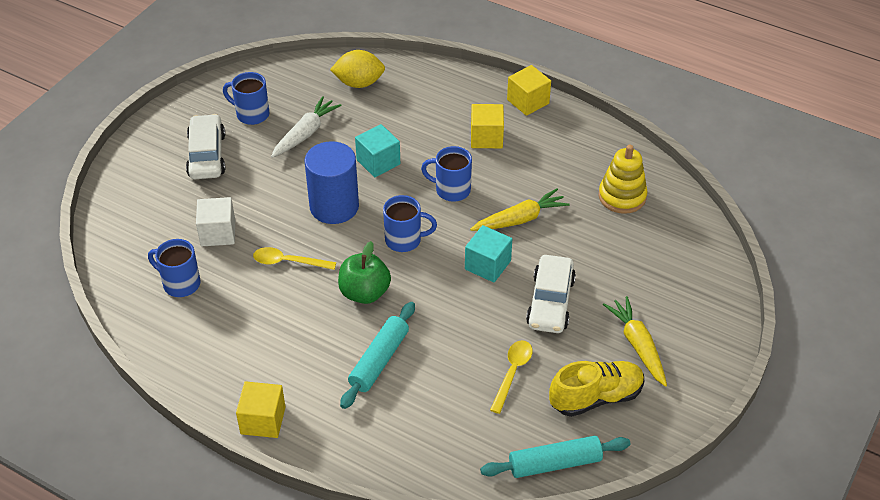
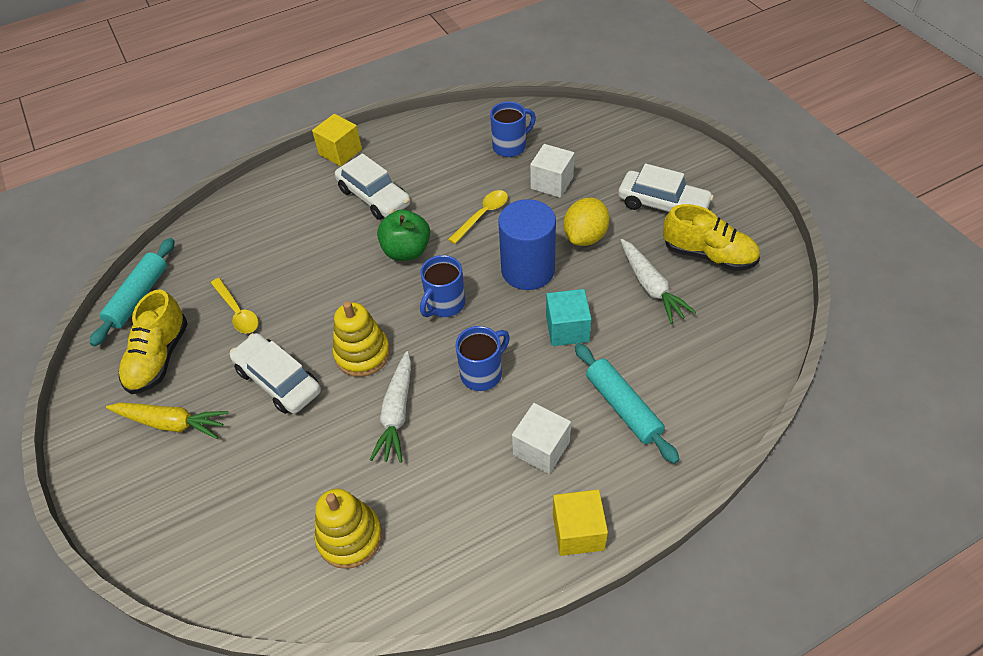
camera: 125 degrees right, 5 degrees up
blue mug [223,72,270,125] -> yellow shoe [663,204,760,271]
yellow lemon [330,50,385,88] -> yellow lemon moved to [564,198,610,246]
turquoise rolling pin [340,302,415,409] -> turquoise rolling pin moved to [575,343,679,464]
turquoise cube [465,225,512,283] -> yellow stacking toy [333,301,390,377]
yellow carrot [470,188,570,231] -> white carrot [370,351,411,463]
yellow cube [471,104,504,148] -> white cube [512,403,571,474]
none -> white car [335,153,410,220]

